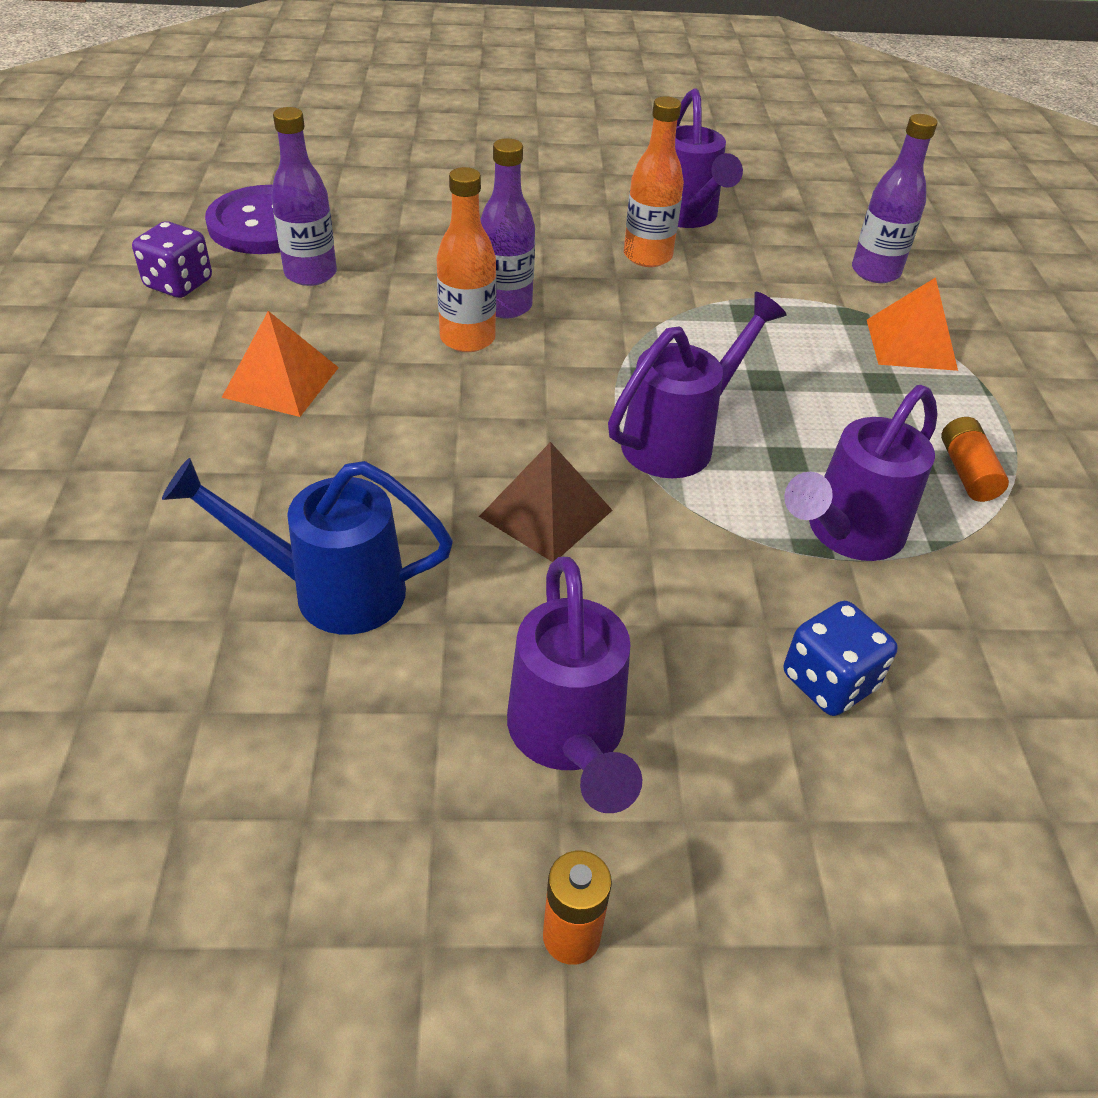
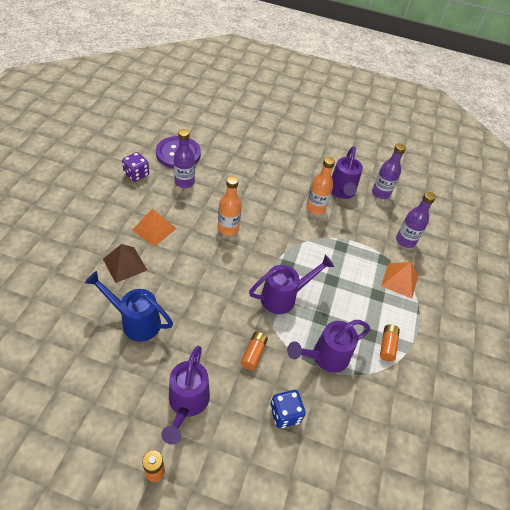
camera: 15 degrees right, 5 degrees up
brown pyramid [479,442,613,562] -> brown pyramid moved to [103,244,147,283]
purple bottle [480,138,535,319] -> purple bottle moved to [372,143,406,199]
none -> orange battery [241,332,268,370]

